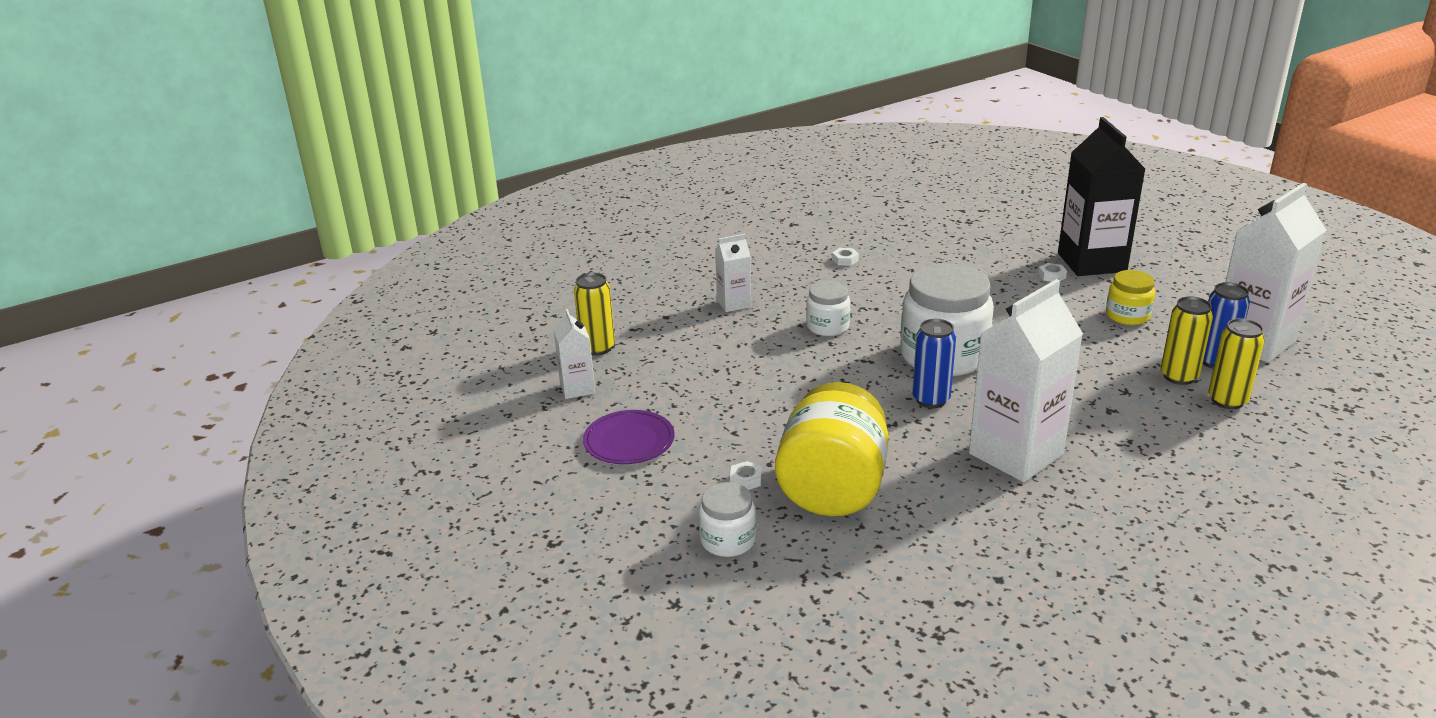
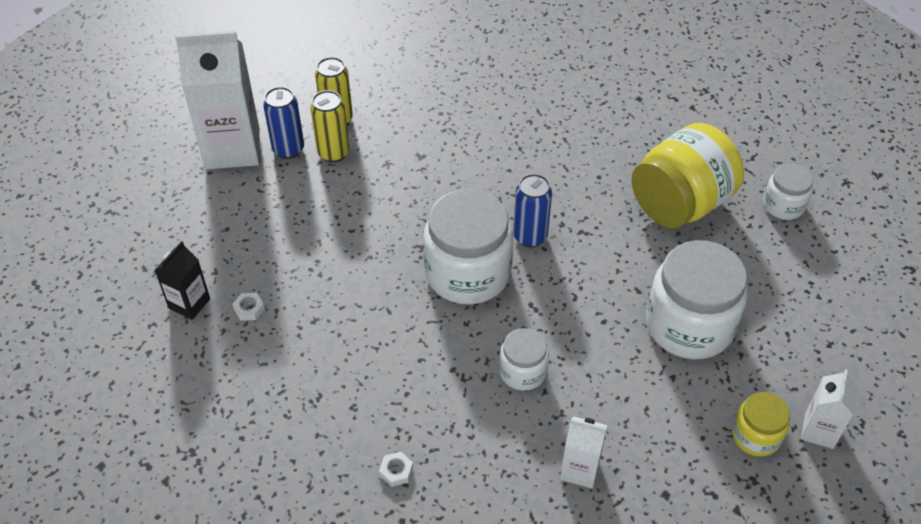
camera: 145 degrees left, 20 degrees up
yellow can [574,273,615,355] -> none
purple plate [583,410,675,464] -> none
white nut [730,461,762,490] -> none
white carton [969,279,1083,482] -> none
black carton [1058,117,1145,276] -> black carton [155,241,210,320], size x0.50
yellow jar [1106,270,1155,325] -> yellow jar moved to [732,392,790,457]
none -> white jar [646,240,747,359]

